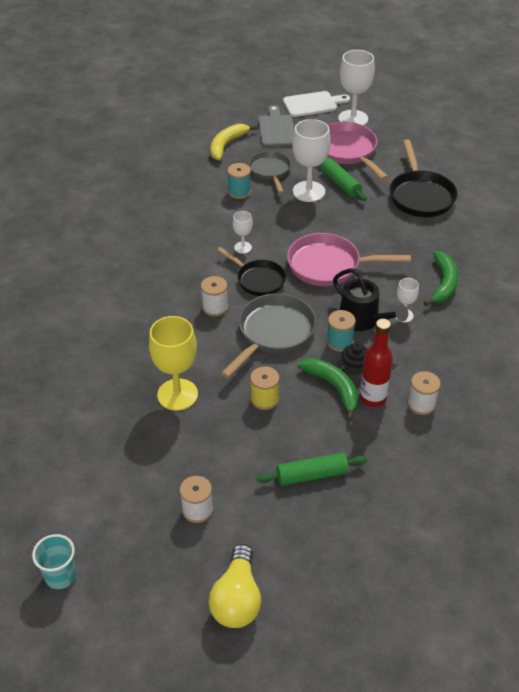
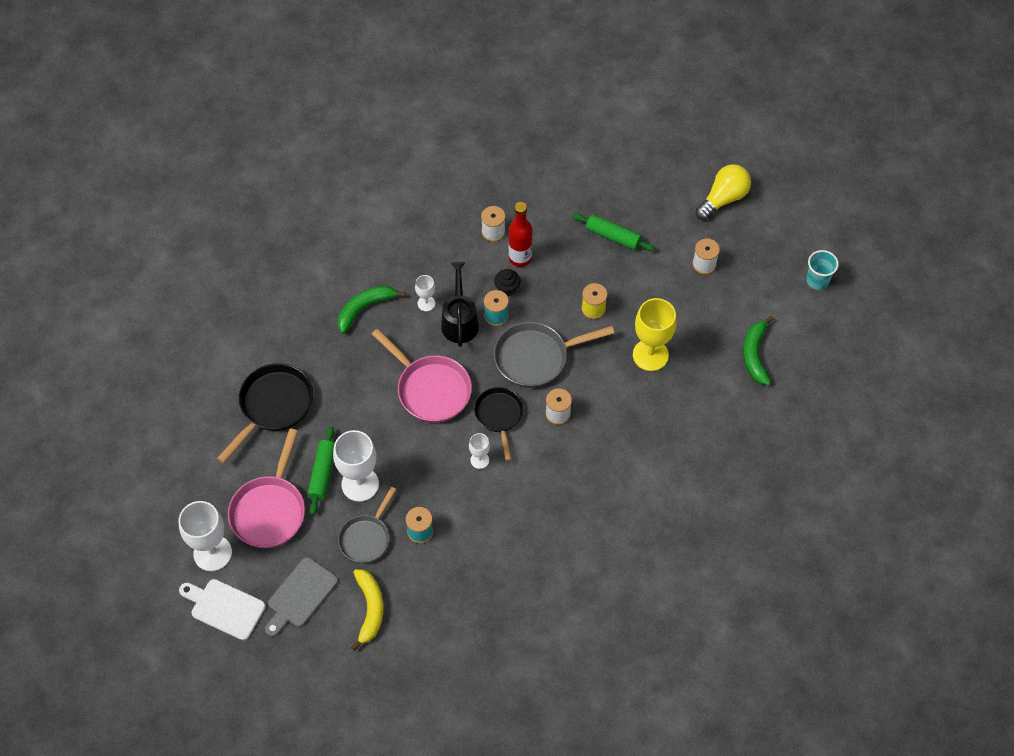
camera: 140 degrees left, 15 degrees up
yellow banana [210,124,257,160] -> yellow banana turned 75 degrees counterclockwise [351,569,383,651]
green banana [298,358,359,421] -> green banana moved to [743,316,773,385]

